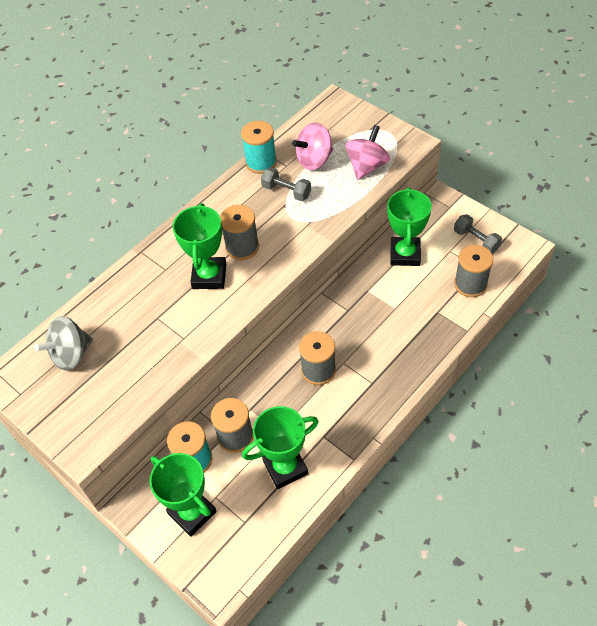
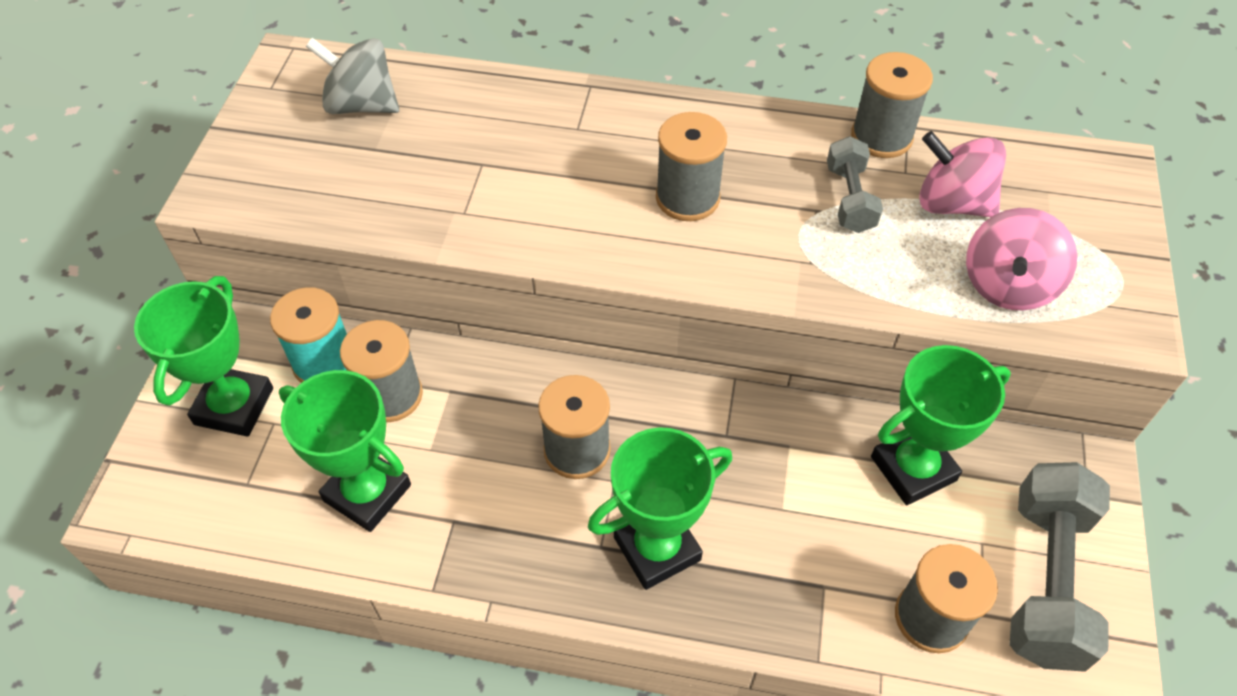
camera: 55 degrees right, 0 degrees up
green trophy [173,203,226,289] -> green trophy moved to [588,427,732,590]
turquoise spool [241,121,277,174] -> grey spool [851,52,933,158]
pink spinning top [345,125,390,180] -> pink spinning top turned 120 degrees clockwise [966,208,1078,311]
grey dumbbell [454,214,502,253] -> grey dumbbell [1009,462,1110,672], size x1.77

